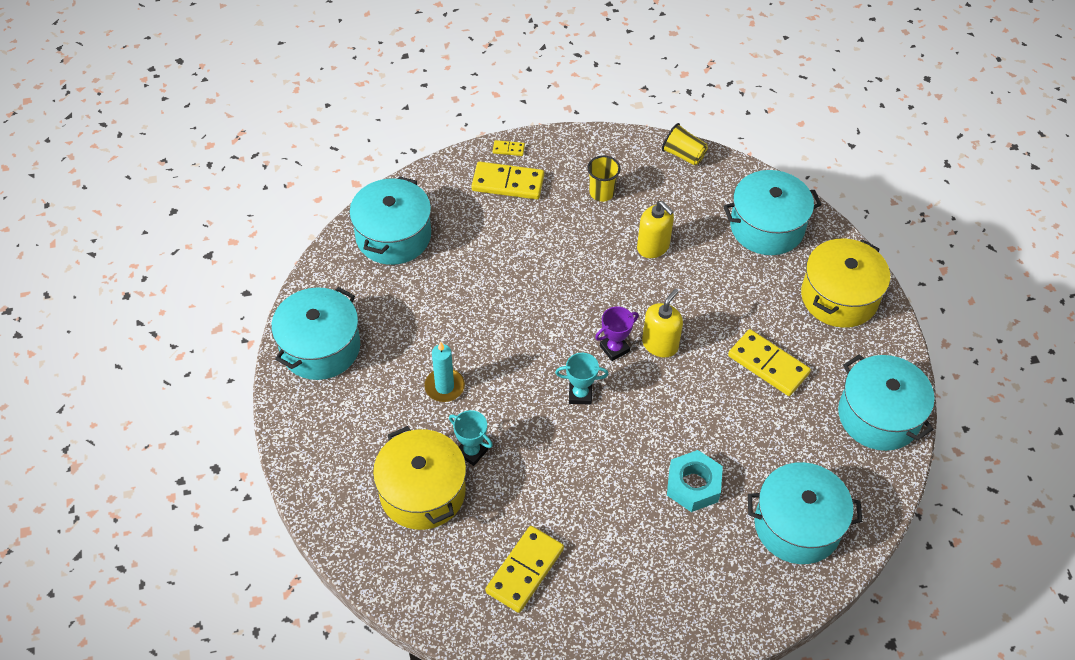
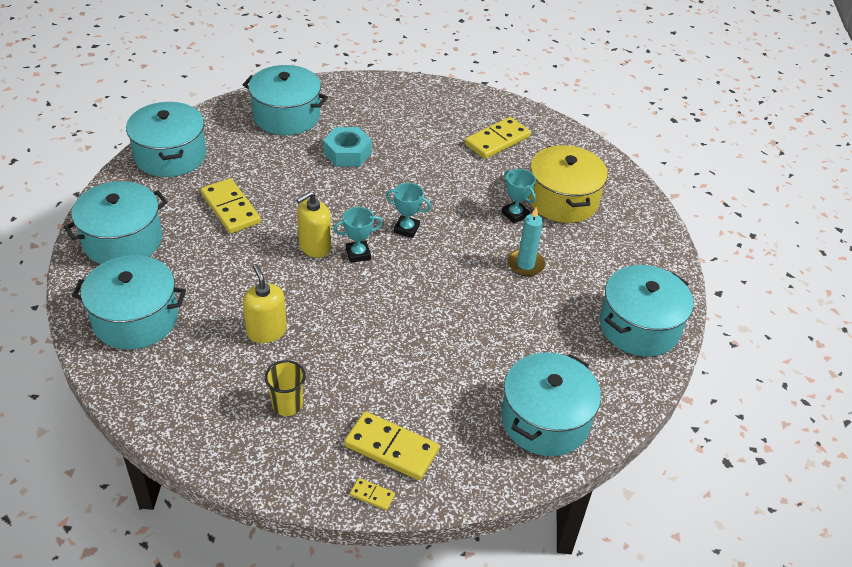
camera: 165 degrees left, 10 degrees down
purple trophy [595,307,639,361] -> turquoise trophy [333,207,383,263]
yellow cup [662,123,708,166] -> none
yellow pot [801,239,890,328] -> turquoise pot [64,181,168,264]

